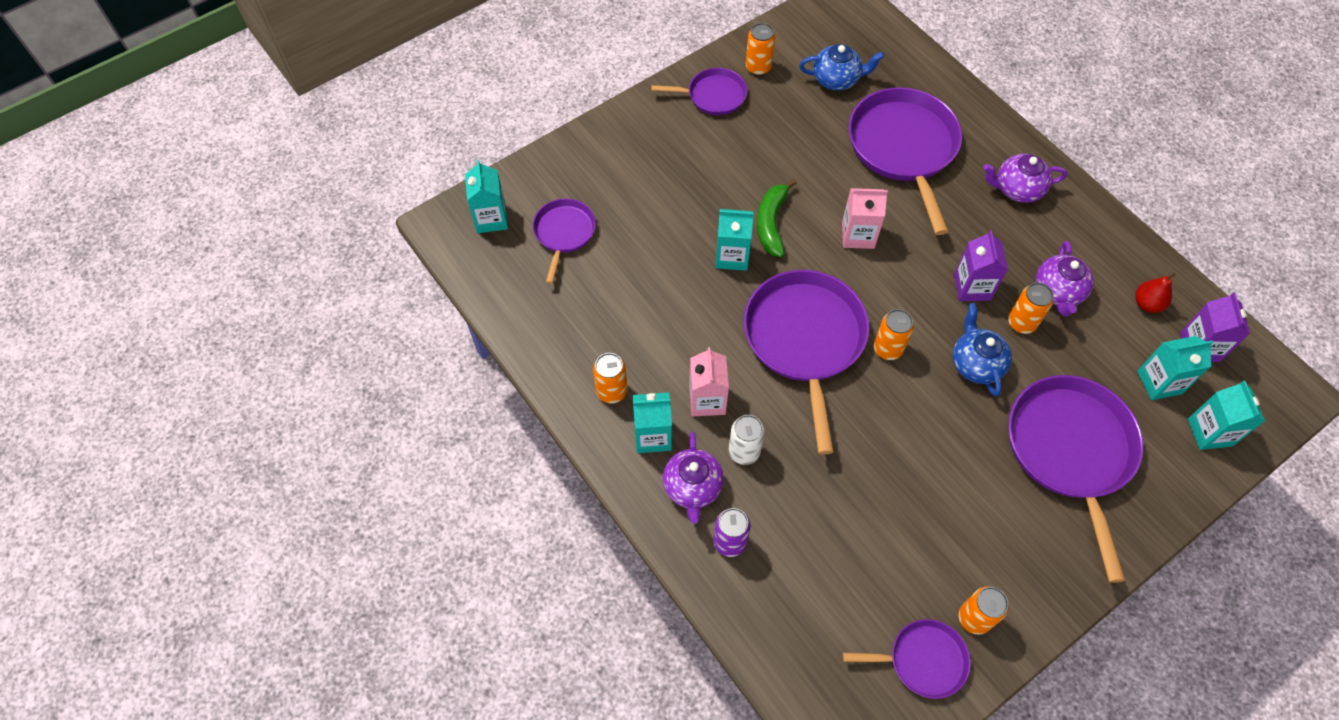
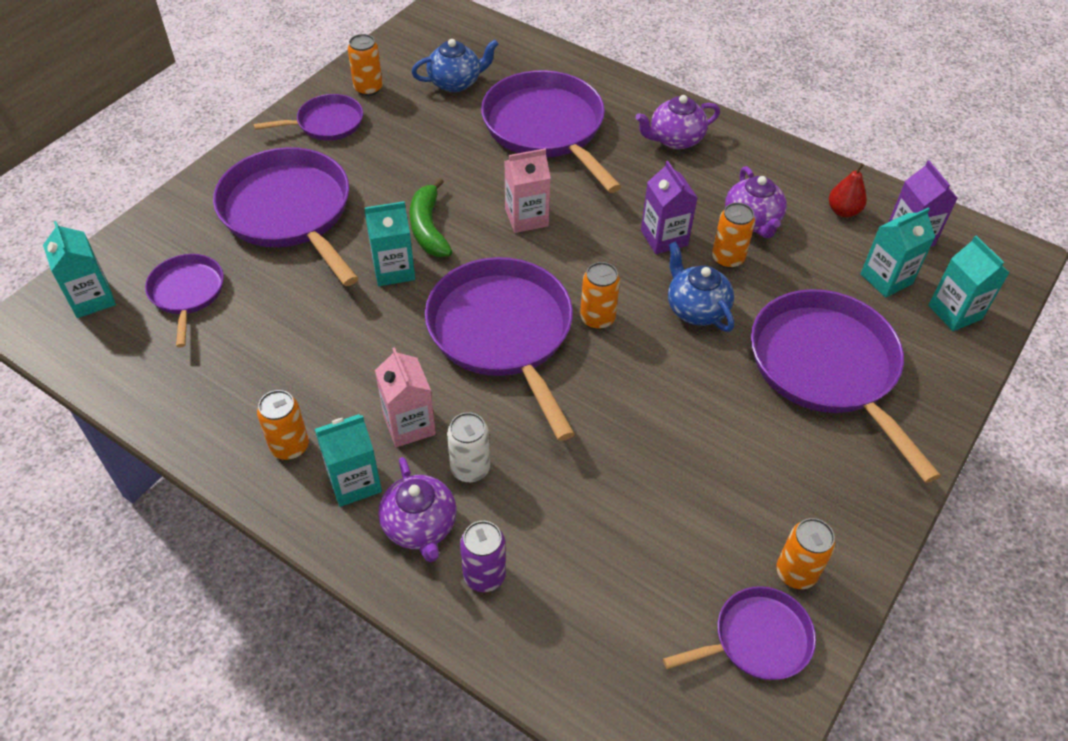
camera: 20 degrees left, 10 degrees down
none -> purple pan [213,147,359,286]

